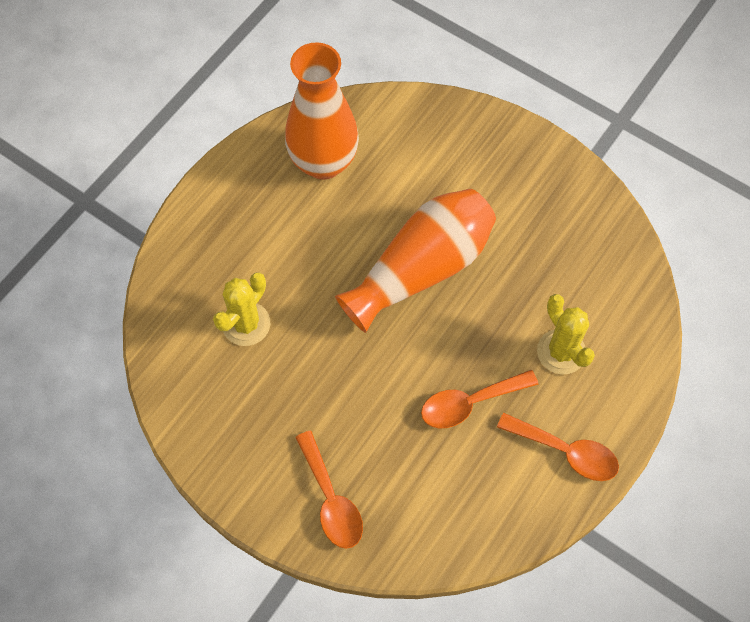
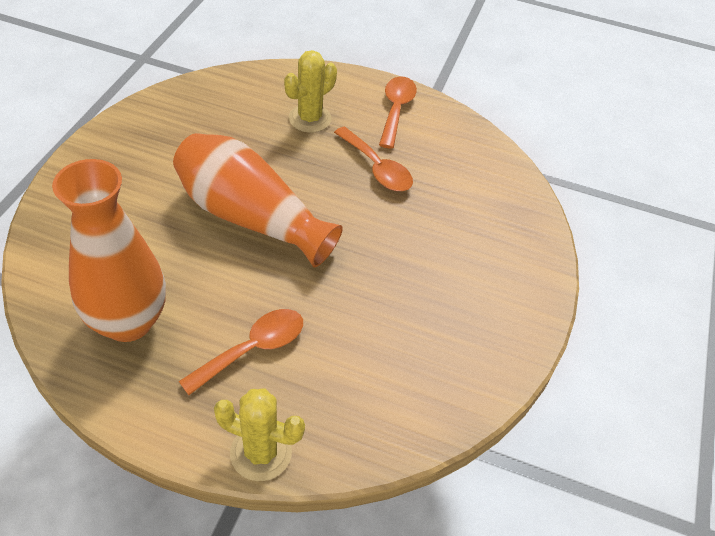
camera: 110 degrees left, 15 degrees down
yellow cactus [213,272,270,346] -> yellow cactus moved to [214,389,305,481]
orange spoon [295,431,363,549] -> orange spoon moved to [179,309,303,395]

